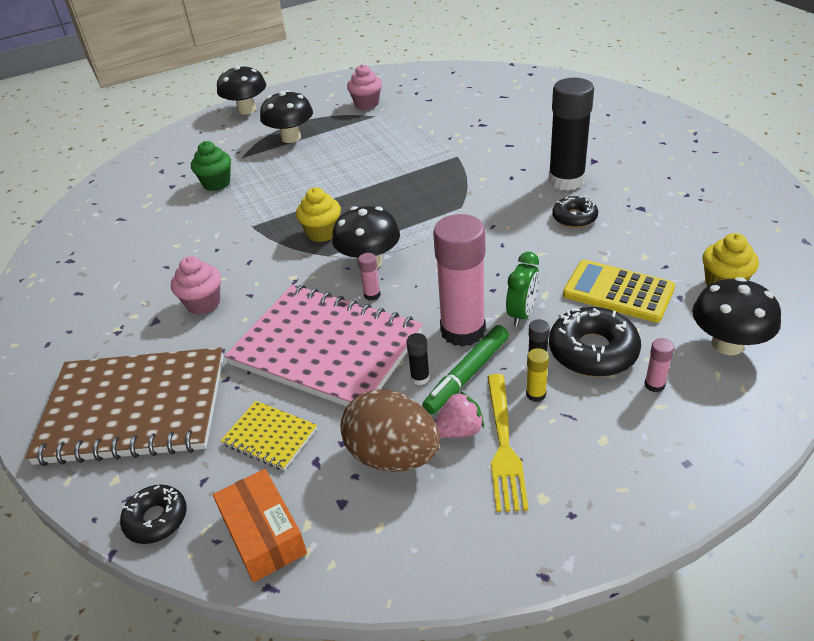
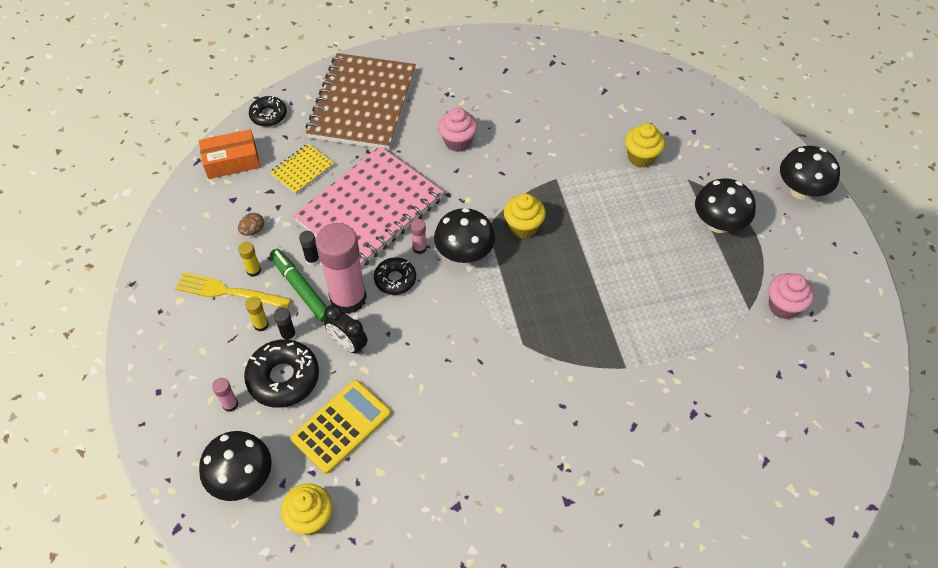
camera: 100 degrees right, 15 degrees up
green cupcake [191,141,231,191] -> yellow cupcake [625,123,665,168]
brown egg [340,390,440,472] -> brown egg [238,213,264,235], size x0.41
pink strawberry [435,391,484,438] -> yellow glue stick [238,242,261,277]
green clock [506,252,539,326] -> black clock [324,305,368,355]
black glue stick [548,78,594,191] -> none
black donut [552,196,598,228] -> black donut moved to [374,257,416,295]

